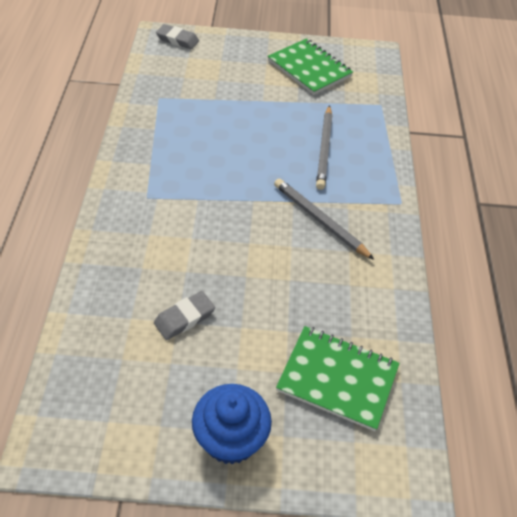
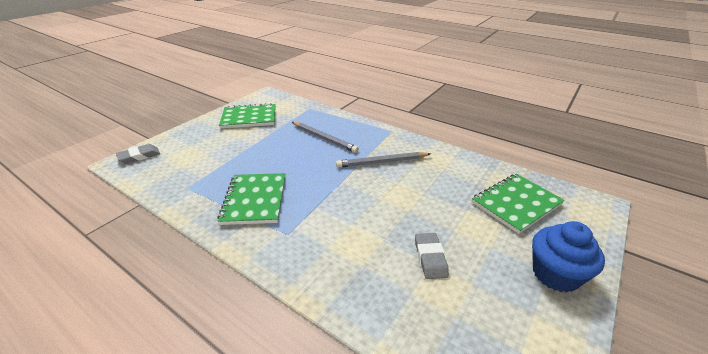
camera: 55 degrees left, 15 degrees down
none -> green notebook [217,173,285,225]

